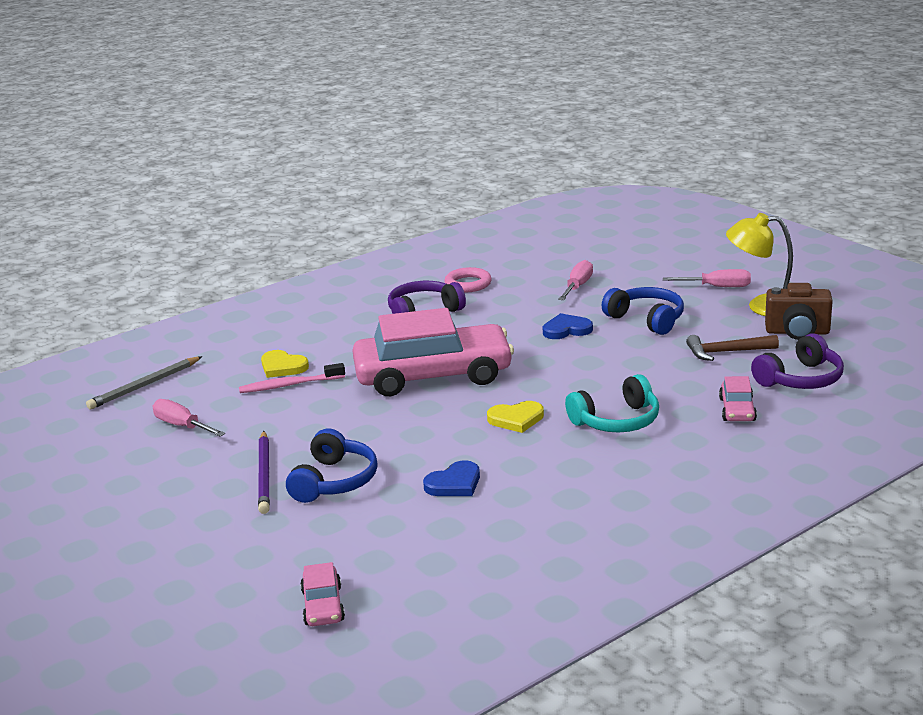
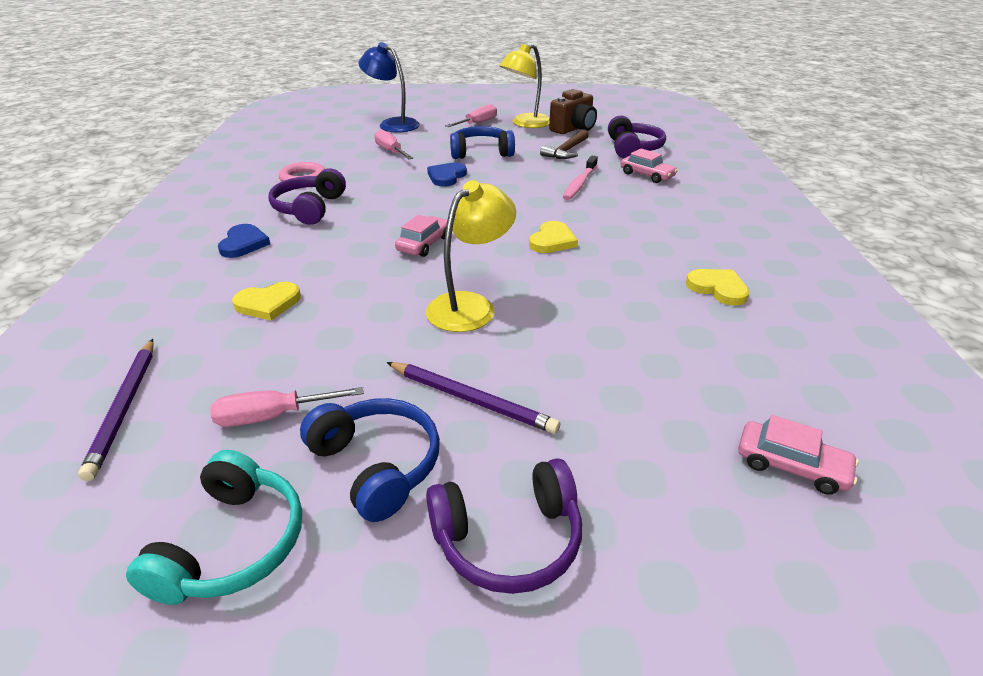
camera: 55 degrees left, 10 degrees up
grey pencil [86,356,203,409] -> purple pencil [78,339,154,481]
pink toothbrush [239,363,345,393] -> pink toothbrush moved to [563,156,598,200]
blue headphones [286,428,378,503] -> blue headphones moved to [300,398,440,522]
pink car [352,308,514,396] -> pink car [395,215,447,257], size x0.41
blue heart [423,460,480,496] -> blue heart moved to [218,224,270,258]
turquoise headphones [565,374,659,432] -> turquoise headphones moved to [126,450,302,605]
none -> blue lamp [359,42,420,133]
none -> yellow lamp [426,180,516,332]
none -> purple headphones [426,458,582,594]
none -> yellow heart [686,269,749,306]

